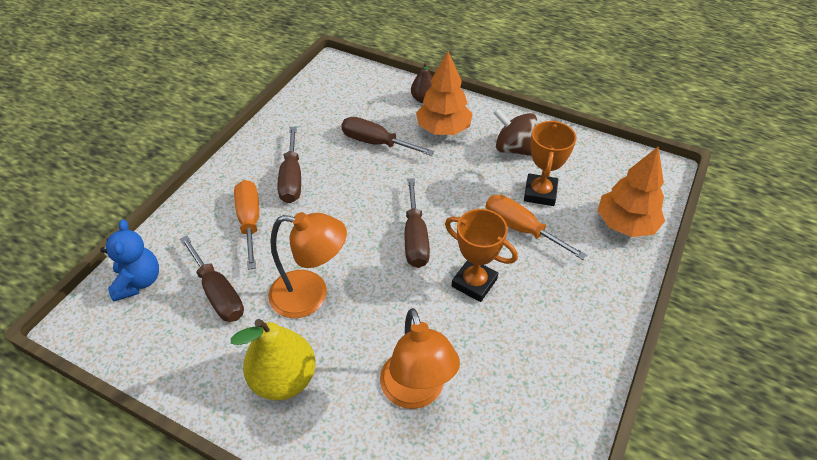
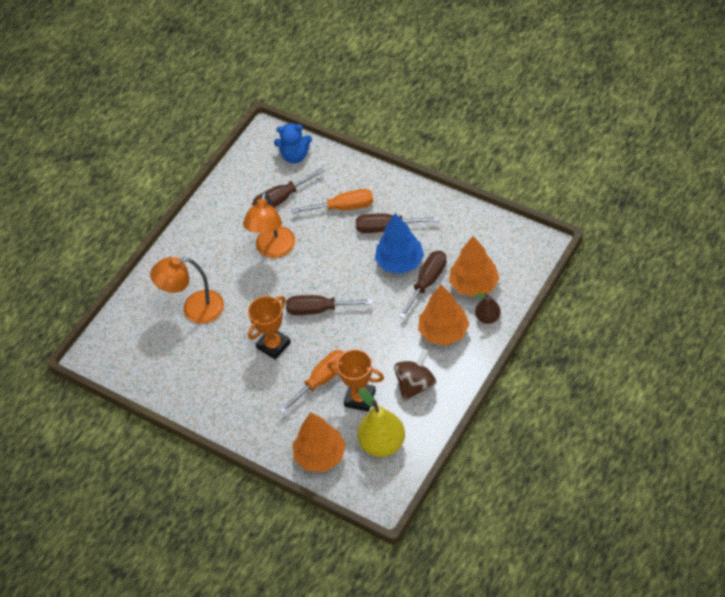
camera: 100 degrees right, 5 degrees up
yellow pear [231,319,316,400] -> yellow pear moved to [357,388,405,457]
none -> blue tree [375,213,424,274]
none -> orange tree [449,236,499,297]

